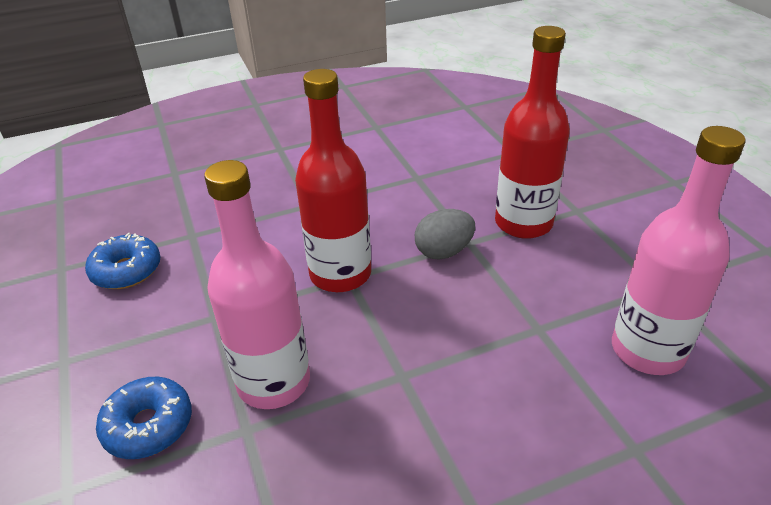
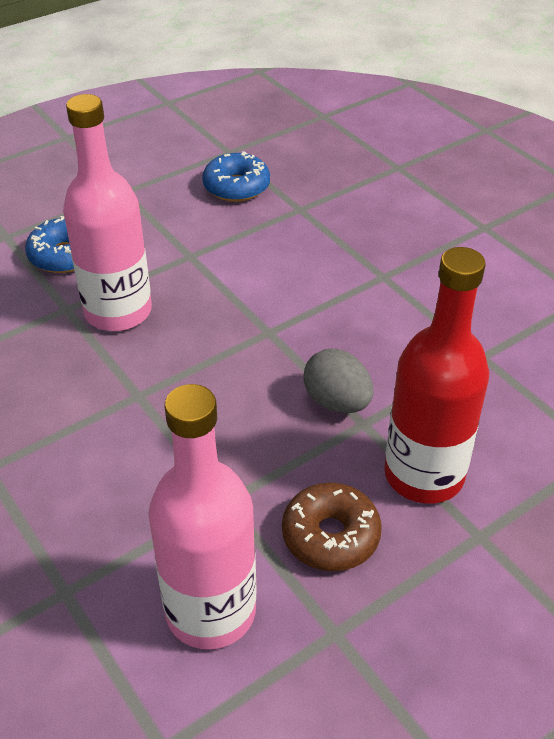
camera: 75 degrees right, 5 degrees up
red bottle [295,69,371,292] -> none
none -> brown donut [282,482,382,571]

